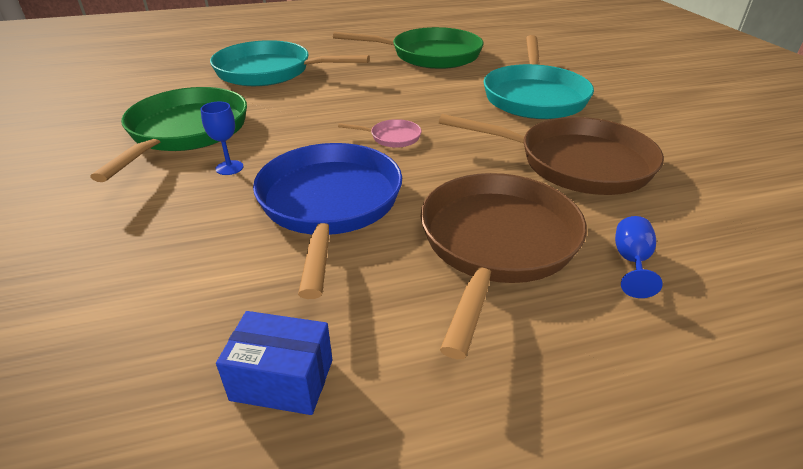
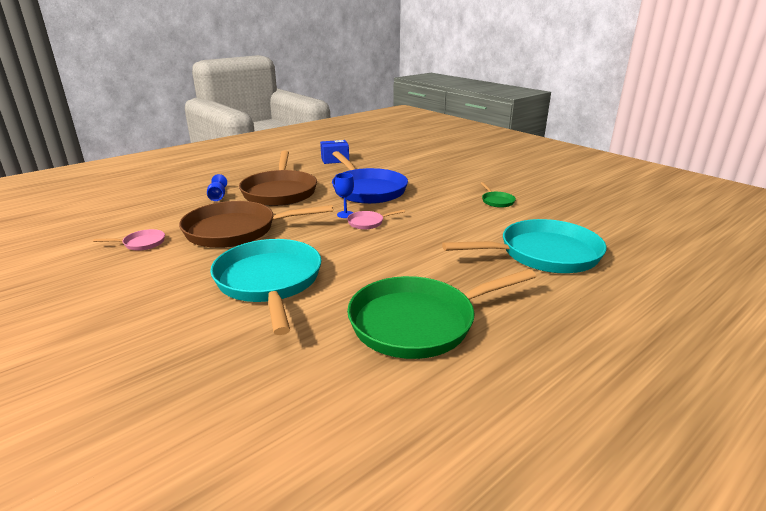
camera: 155 degrees right, 10 degrees down
green pan [90,87,247,182] -> green pan [480,182,516,208], size x0.41
blue goblet [201,102,244,175] -> blue goblet moved to [335,173,354,218]
none -> pink pan [93,229,165,251]

